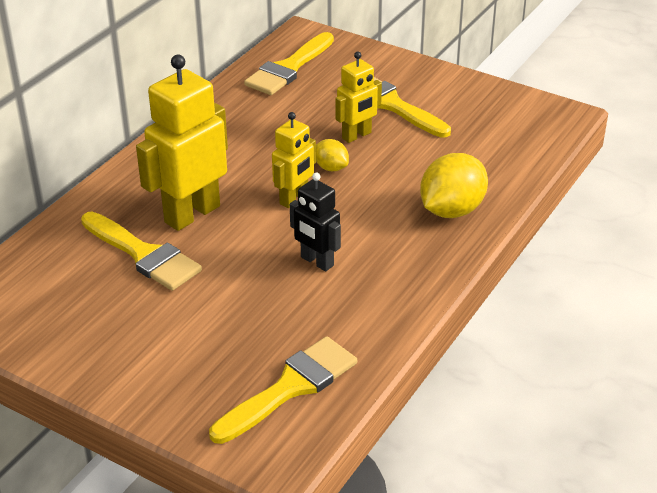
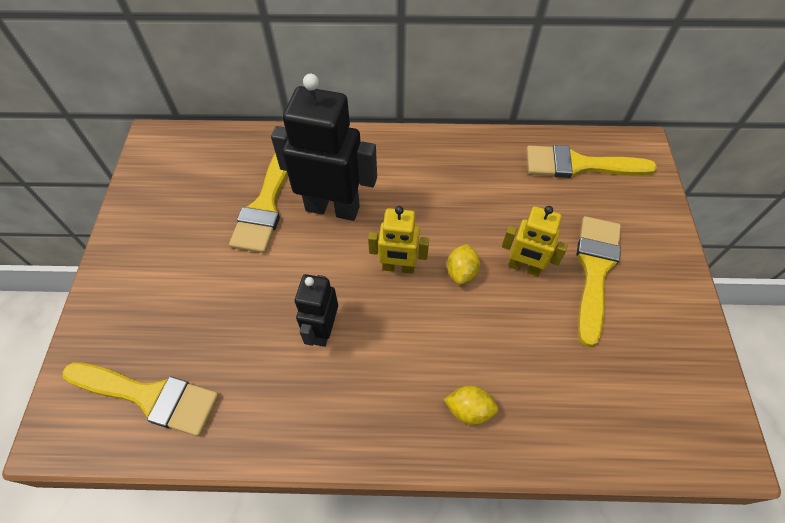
camera: 60 degrees right, 20 degrees up
yellow robot [136,55,228,231] -> black robot [271,74,377,221]
yellow lemon [420,153,488,218] -> yellow lemon [444,386,498,425], size x0.53

